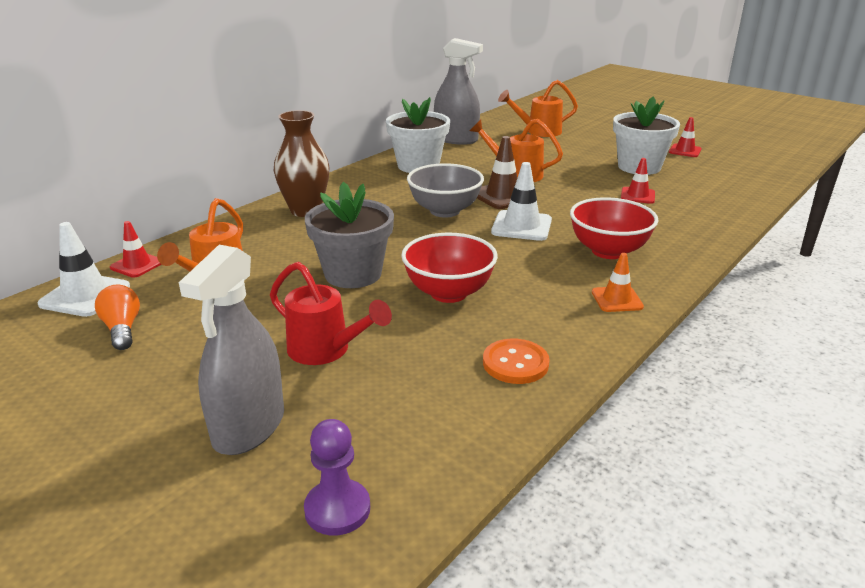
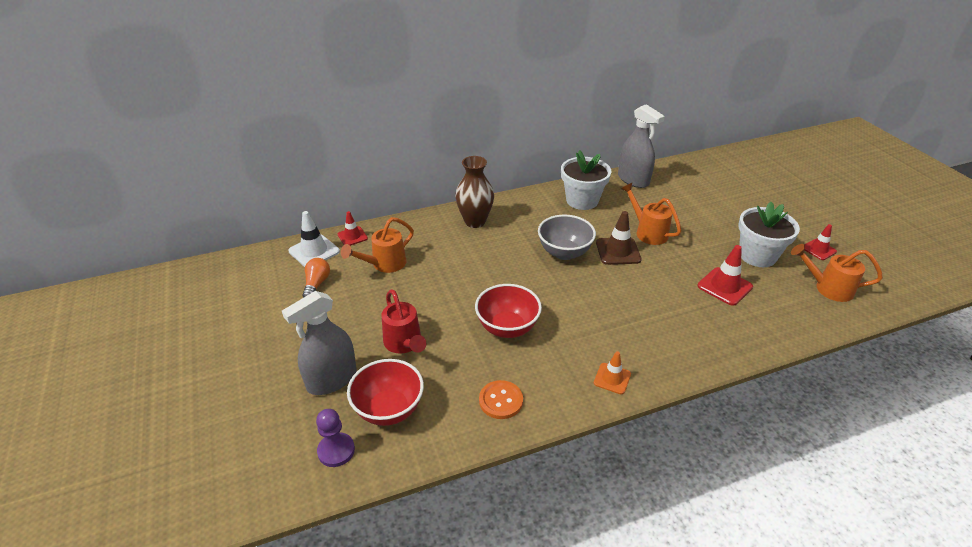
camera: 30 degrees right, 10 degrees up
grey flower pot [305,182,394,288] -> none
white traffic cone [491,162,552,241] -> none
orange watering can [498,80,578,137] -> orange watering can moved to [791,244,883,302]
red bowl [570,197,658,259] -> red bowl moved to [347,359,424,426]
red traffic cone [621,158,655,204] -> red traffic cone [698,245,753,306], size x1.55

